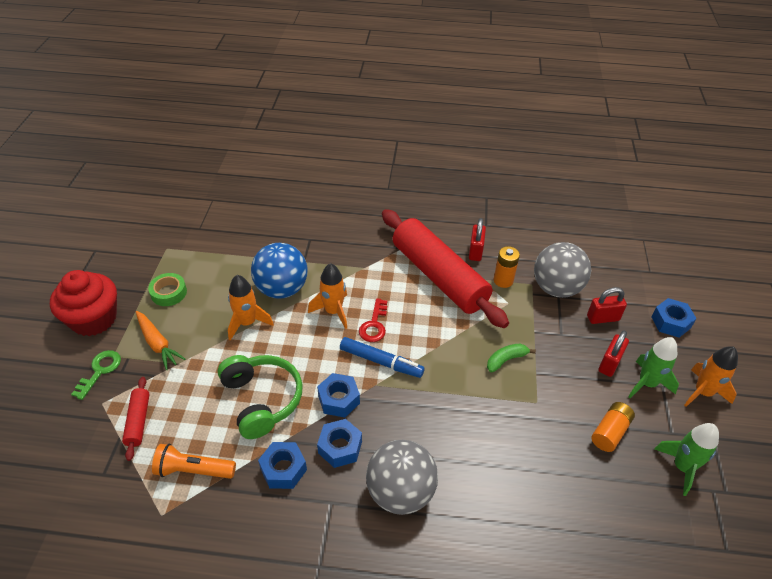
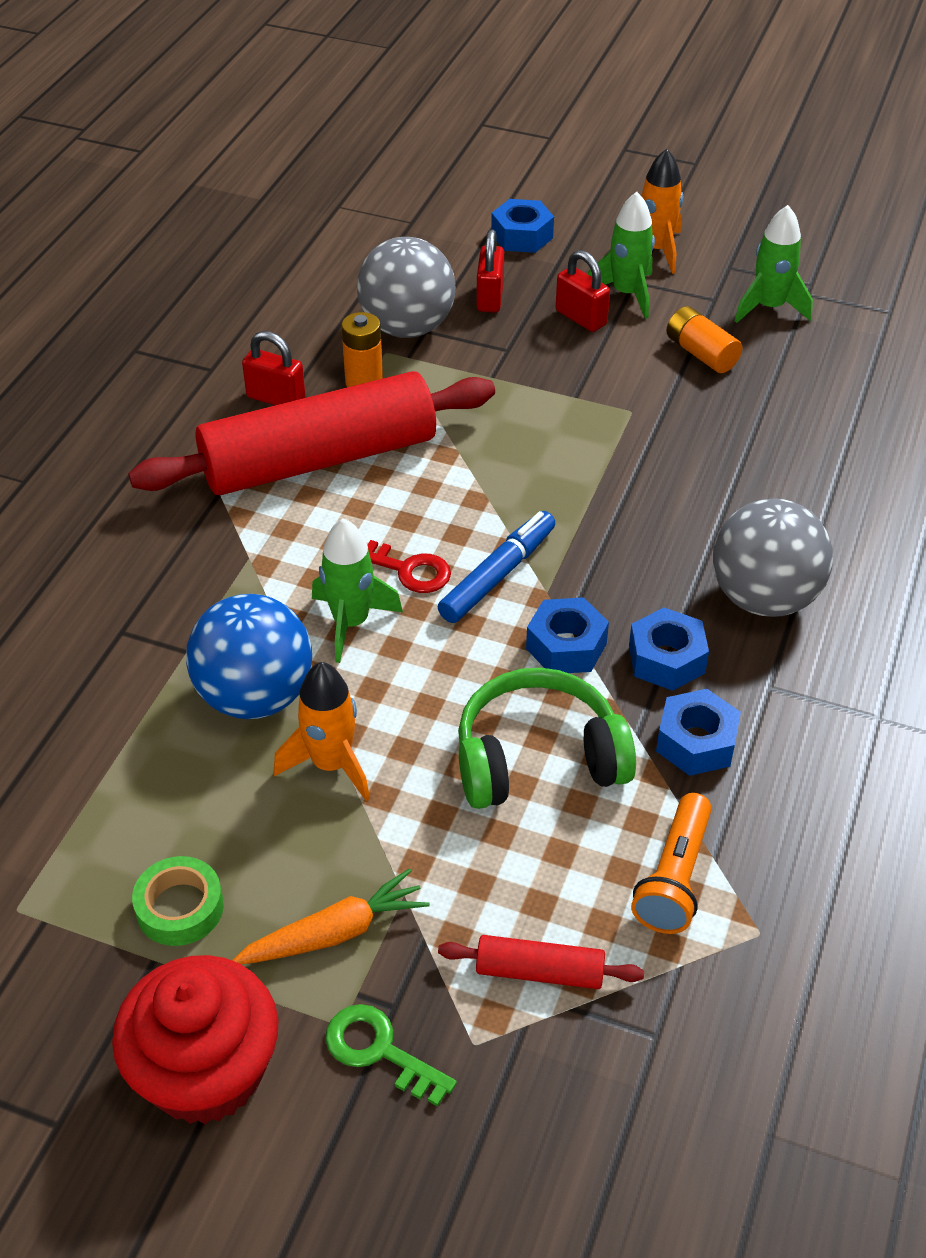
camera: 75 degrees left, 0 degrees up
orange rocket [308,263,347,329] -> green rocket [312,518,403,663]
green banana [487,344,536,372] -> none

